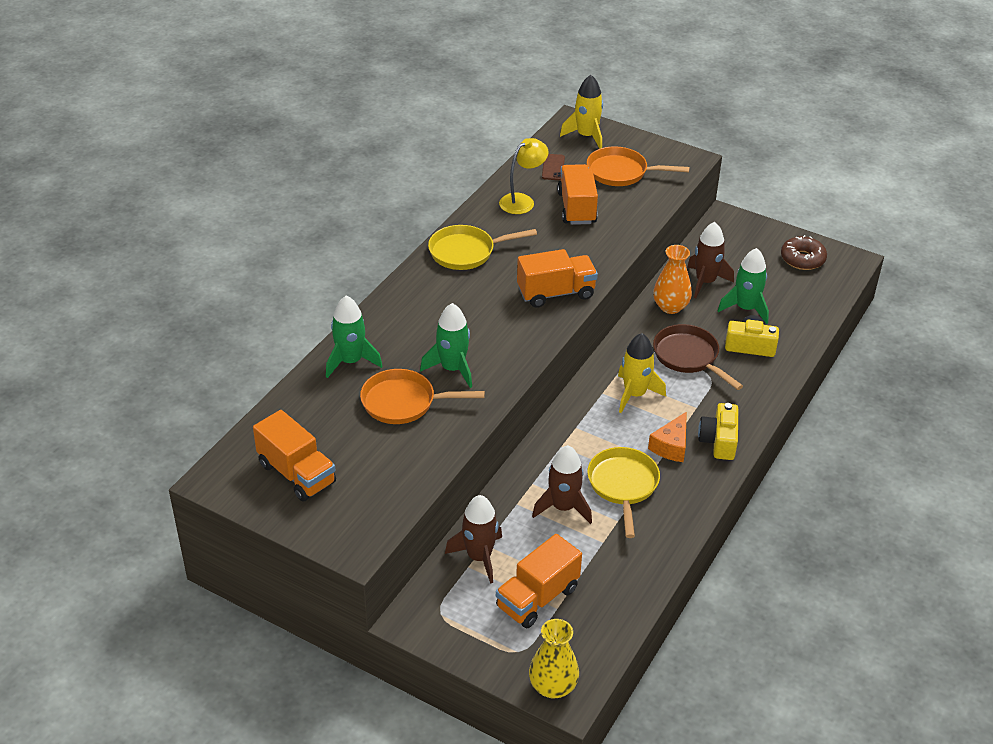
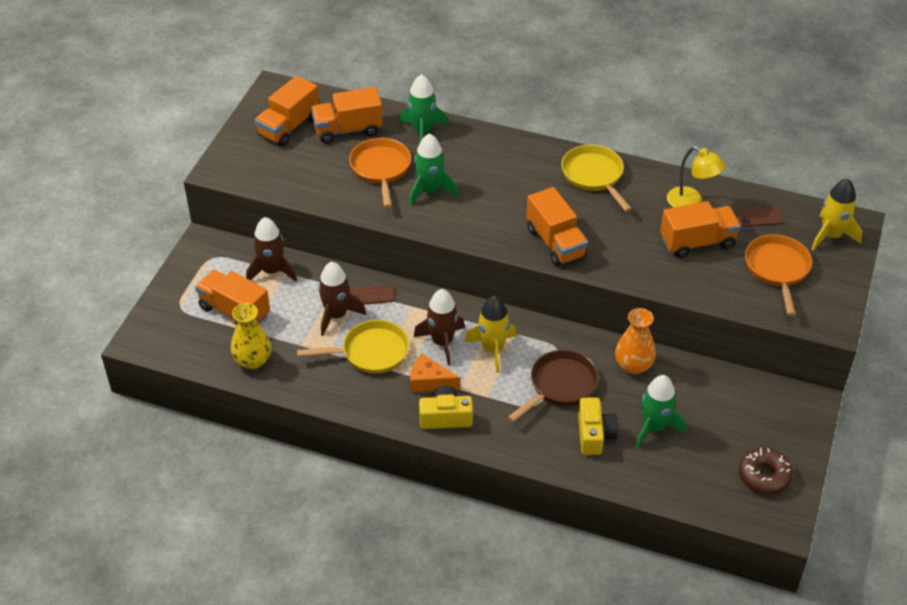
camera: 80 degrees right, 5 degrees up
yellow vase [529,619,579,699] -> yellow vase moved to [231,303,271,369]
brown rocket [687,222,734,298] -> brown rocket moved to [414,289,465,365]
none -> orange truck [311,87,383,144]
none -> brown phone [349,285,395,305]

